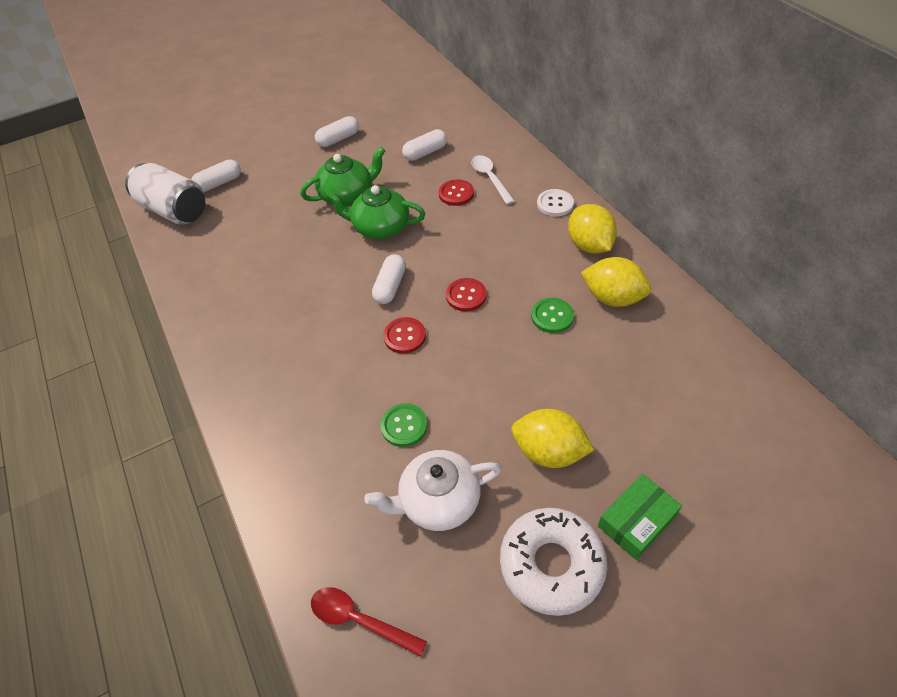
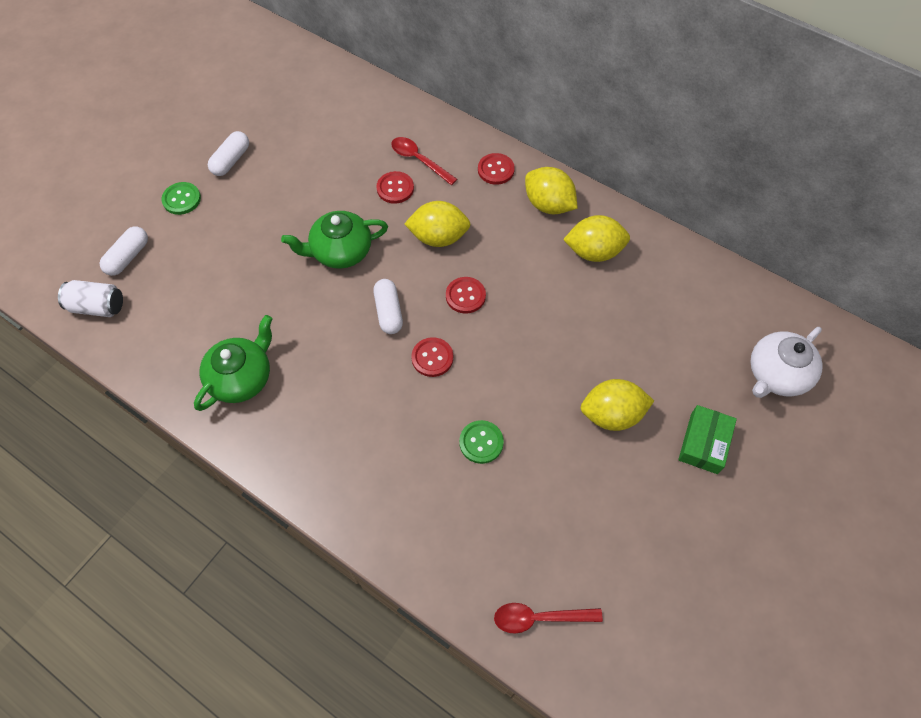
camera: 30 degrees left, 10 degrees up
white can [125,163,205,225] -> white can [58,280,123,317], size x0.63
green teapot [300,147,385,206] -> green teapot moved to [194,315,273,411]
white teapot [364,450,501,531] -> white teapot moved to [751,327,823,398]
white capsule [402,129,447,161] -> none
white spoon [471,155,515,205] -> red spoon [391,137,457,185]
white donut [500,508,607,616] -> none
green button [531,298,574,333] -> green button moved to [162,182,201,215]
white button [537,189,574,216] -> red button [478,153,515,185]
none -> yellow lemon [404,201,471,247]

